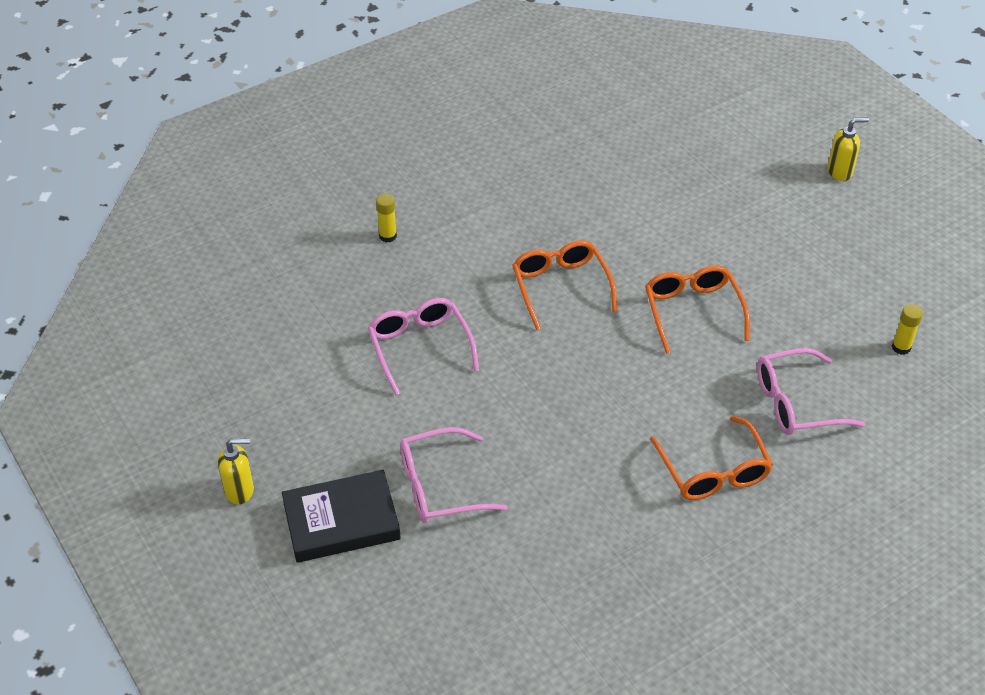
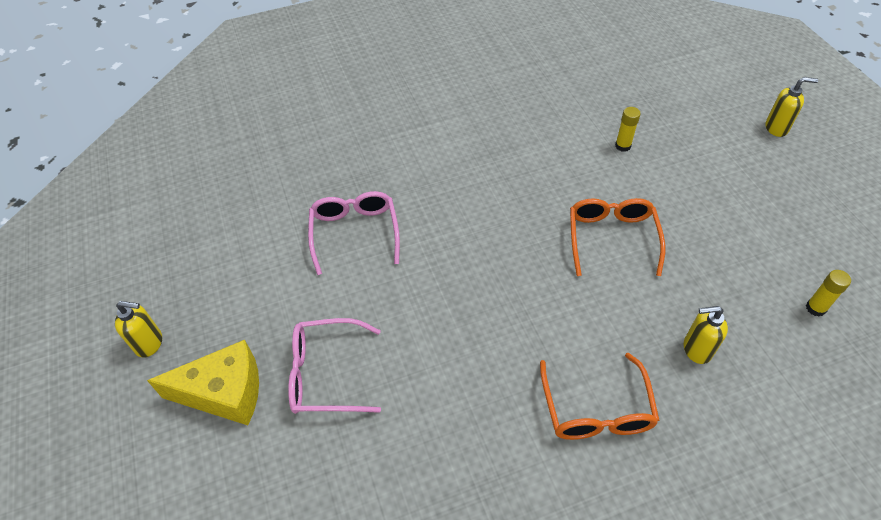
camera: 15 degrees right, 5 degrees up
black book [282,470,401,563] -> yellow cheese [147,340,259,425]
yellow glue stick [376,193,397,243] -> yellow glue stick moved to [615,107,641,152]
orange glasses [512,240,618,330] -> none
pink glasses [757,348,865,435] -> yellow soap dispenser [684,306,728,364]

